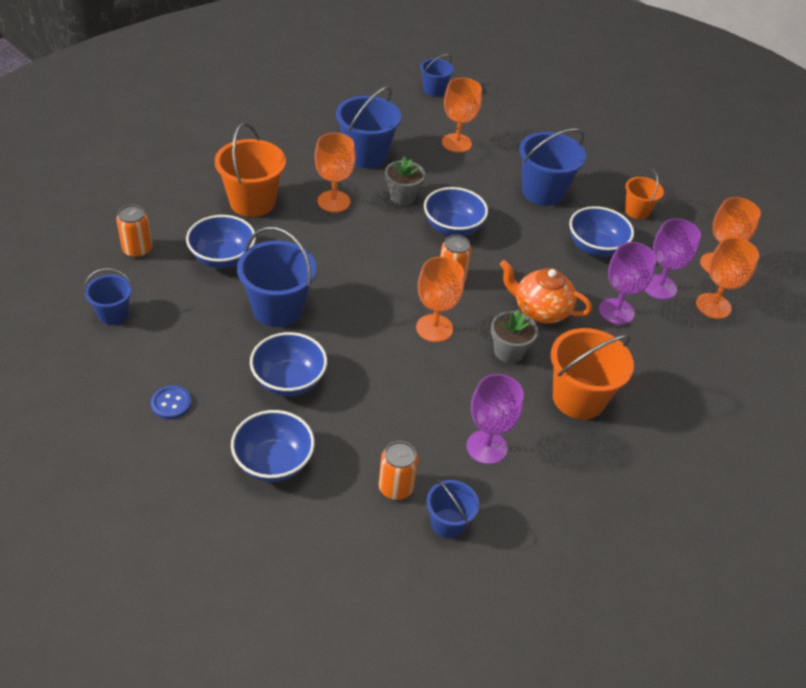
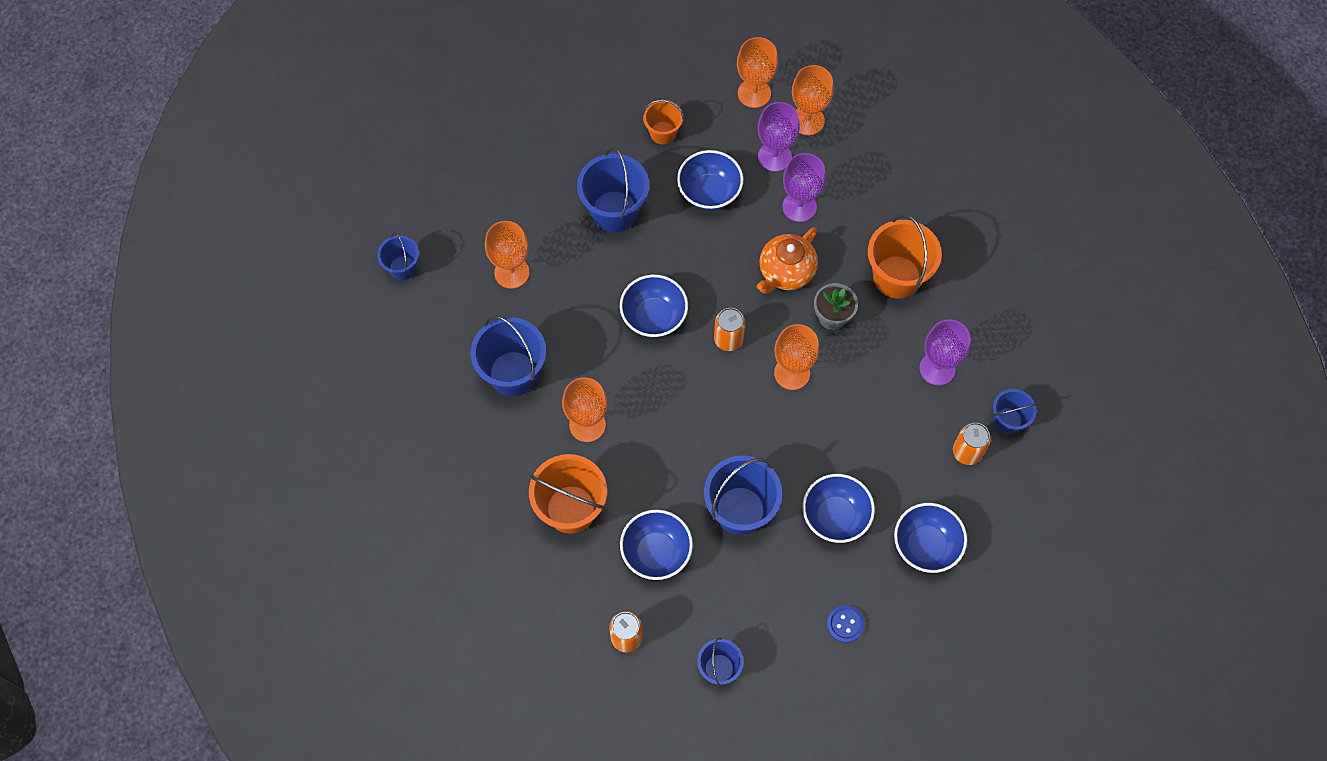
camera: 70 degrees left, 20 degrees up
grey flower pot [385,156,425,205] -> none

